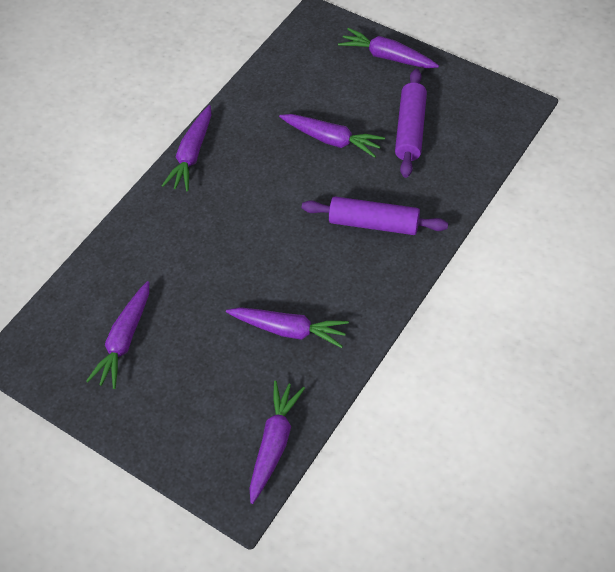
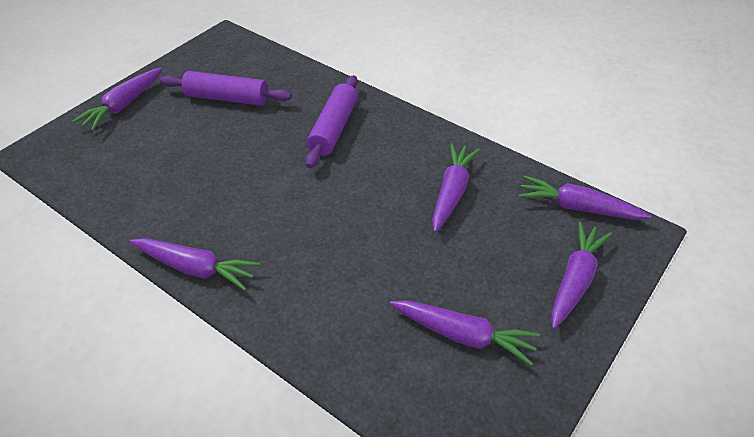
camera: 90 degrees left, 10 degrees down
purple carrot [279,114,385,158] -> purple carrot moved to [551,222,612,329]

